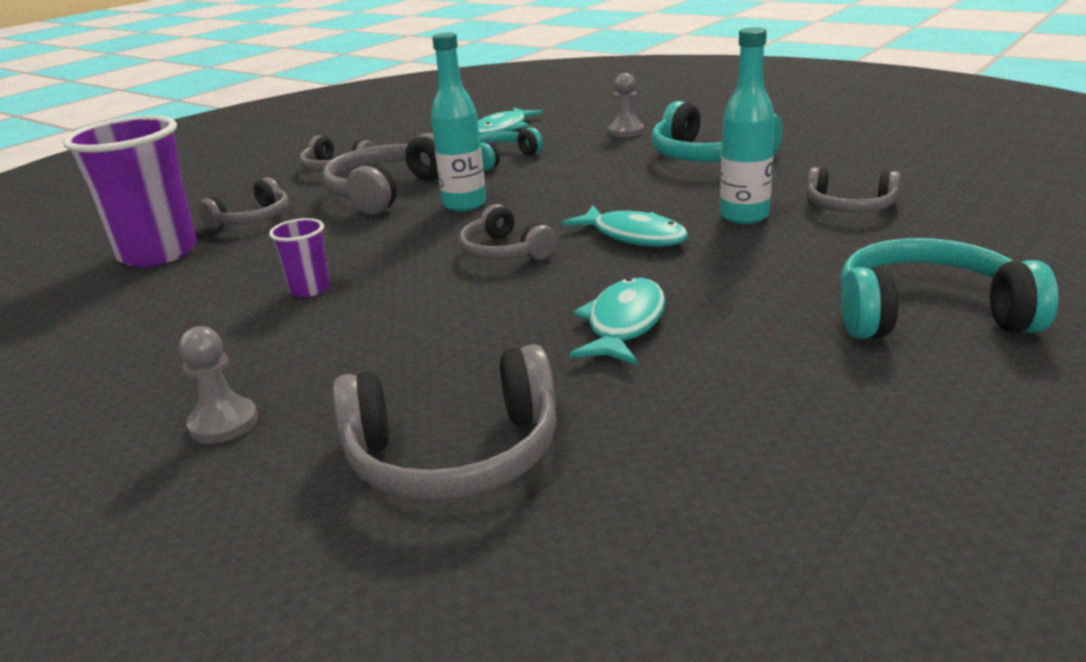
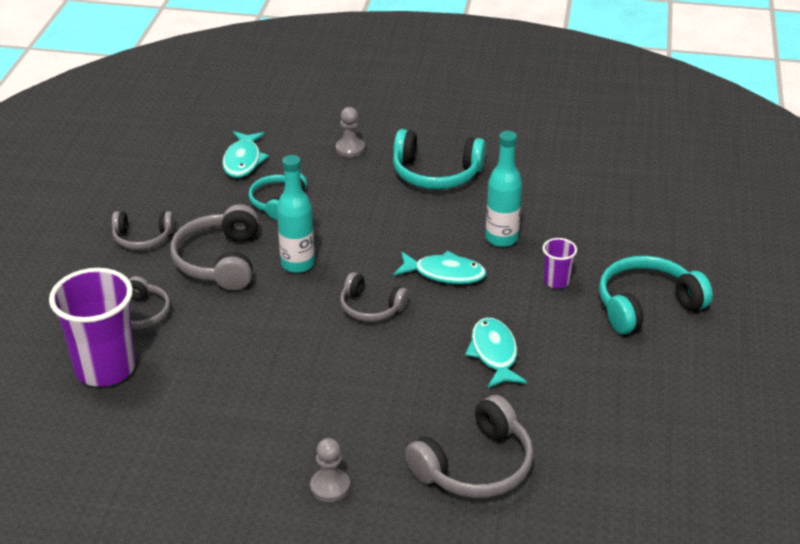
camera: 30 degrees left, 10 degrees up
purple cup [269,218,330,297] -> purple cup moved to [542,238,577,289]
grey headphones [806,167,901,213] -> none

